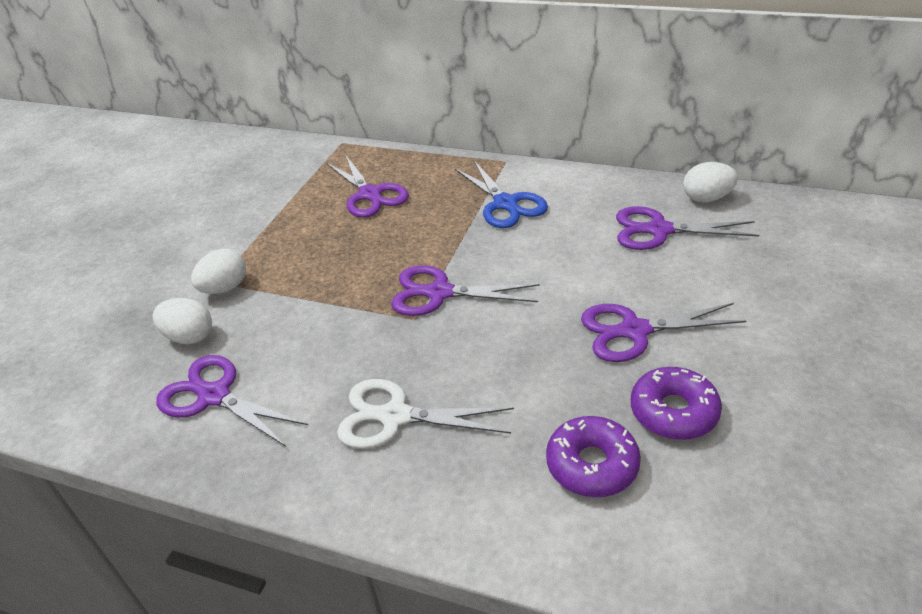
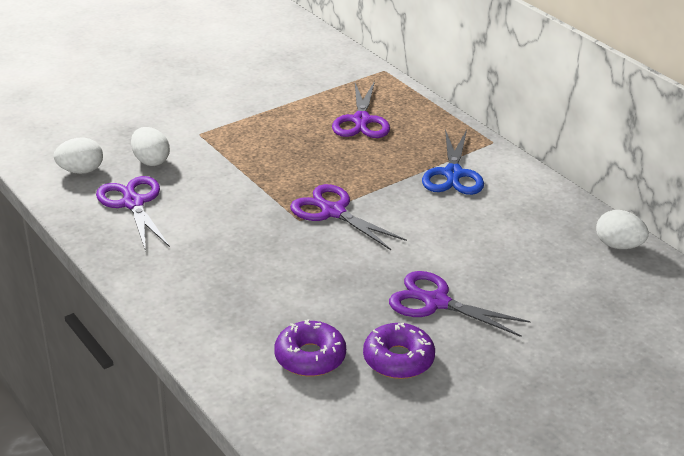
camera: 30 degrees right, 5 degrees down
white egg [191,249,246,294] -> white egg moved to [54,137,103,174]
white scissors [337,379,514,449] -> none
purple scissors [616,206,759,250] -> none

